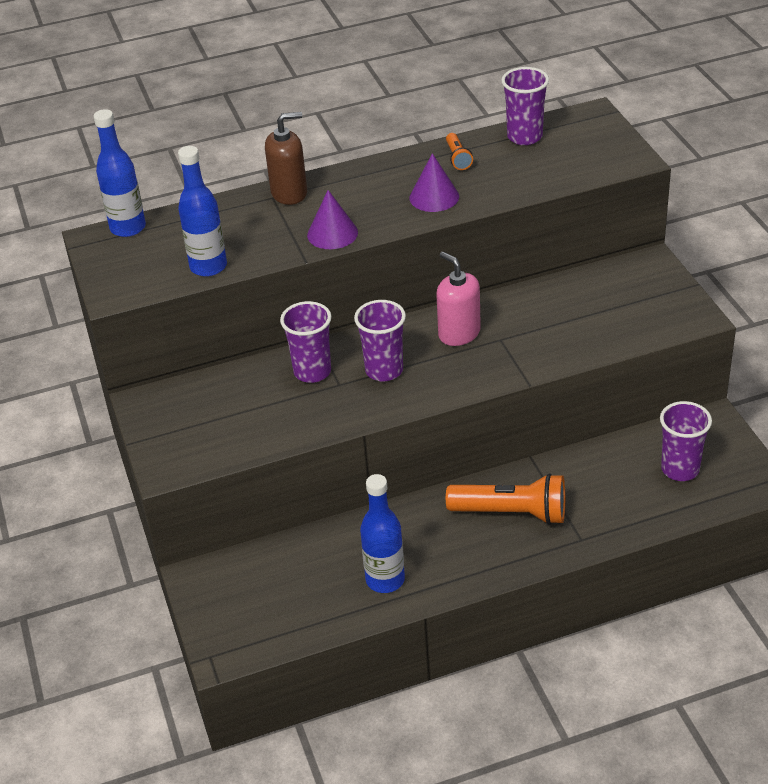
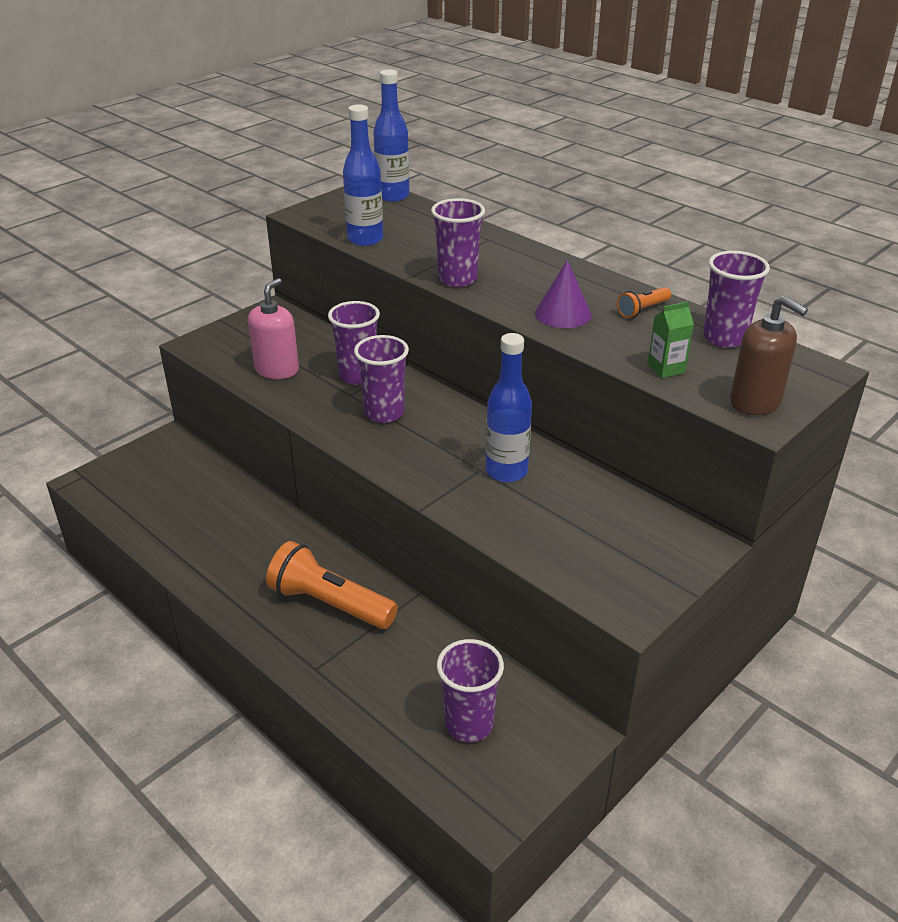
camera: 60 degrees right, 5 degrees down
brown soap dispenser [265,112,307,205] -> brown soap dispenser moved to [730,296,808,416]
purple cone [307,190,358,249] -> purple cup [431,198,485,287]
blue bottle [360,474,405,593] -> blue bottle moved to [486,333,532,482]
pink soap dispenser [436,252,481,346] -> pink soap dispenser moved to [248,278,299,379]
orange flashlight [446,473,565,525] -> orange flashlight turned 135 degrees clockwise [266,541,398,629]
none -> green carton [648,301,694,378]

